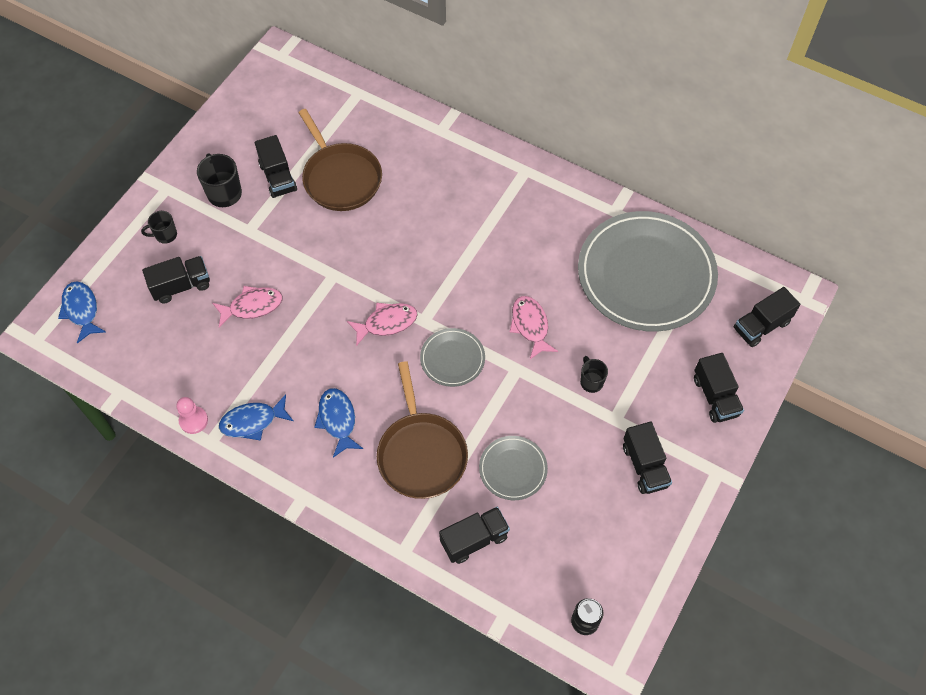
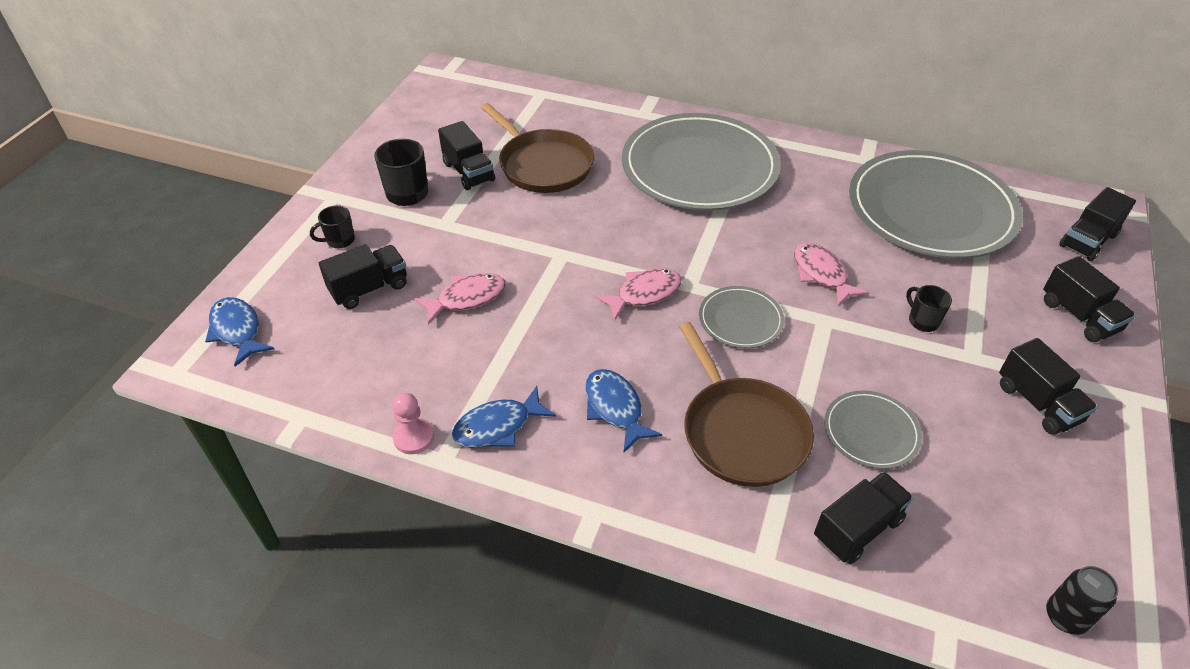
camera: 10 degrees left, 15 degrees down
none -> grey plate [622,113,781,211]

